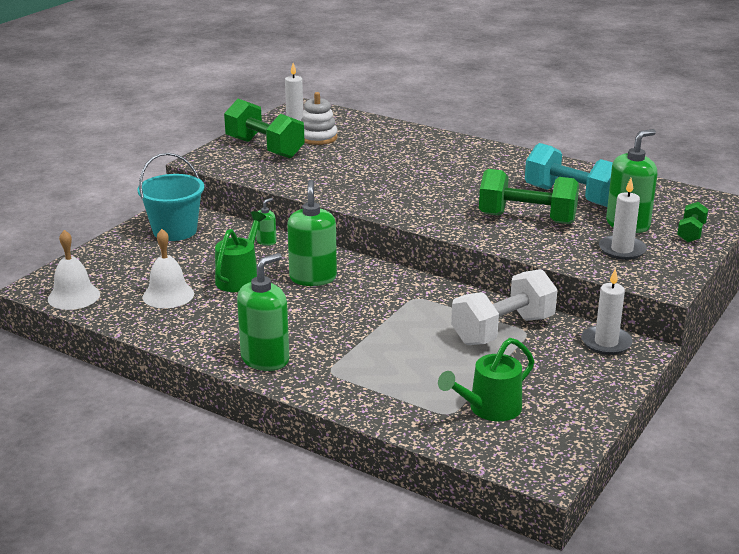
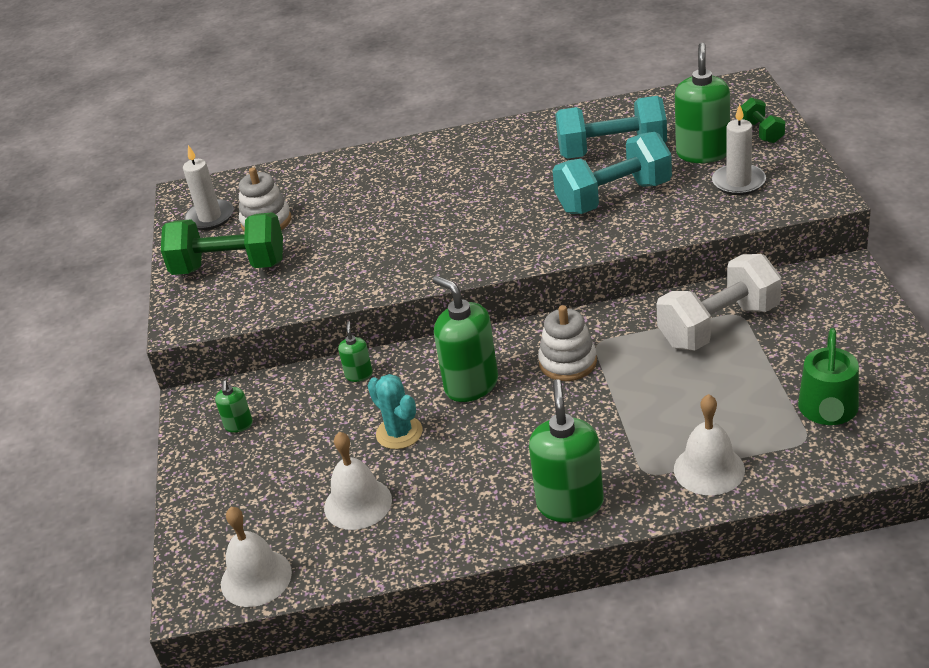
camera: 35 degrees left, 10 degrees up
turquoise bucket [137,153,204,241] -> green soap dispenser [215,380,253,433]
green watering can [215,211,266,292] -> turquoise cactus [367,374,423,449]
white dumbbell [451,269,558,345] -> white dumbbell turned 45 degrees clockwise [656,254,781,351]
green dumbbell [479,169,579,224] -> turquoise dumbbell [553,132,672,214]
white candle [581,269,633,355] -> none
none -> white stacking toy [538,305,597,381]
none -> white bell [674,394,745,495]

